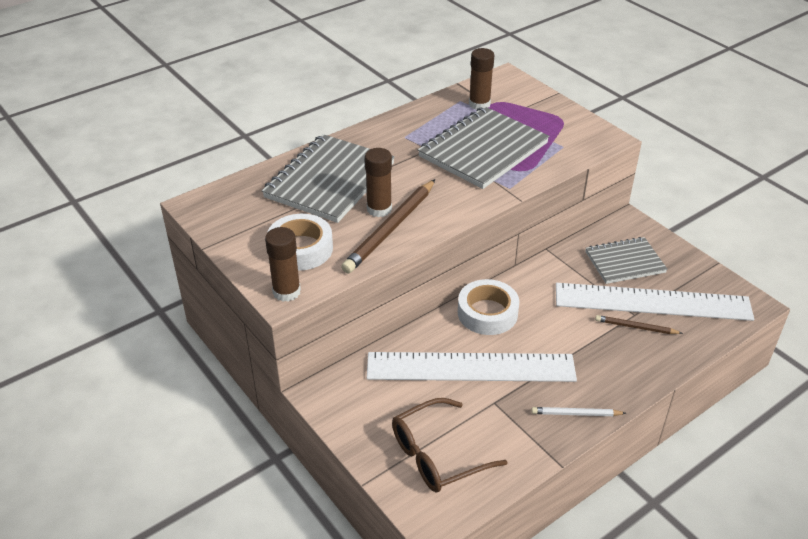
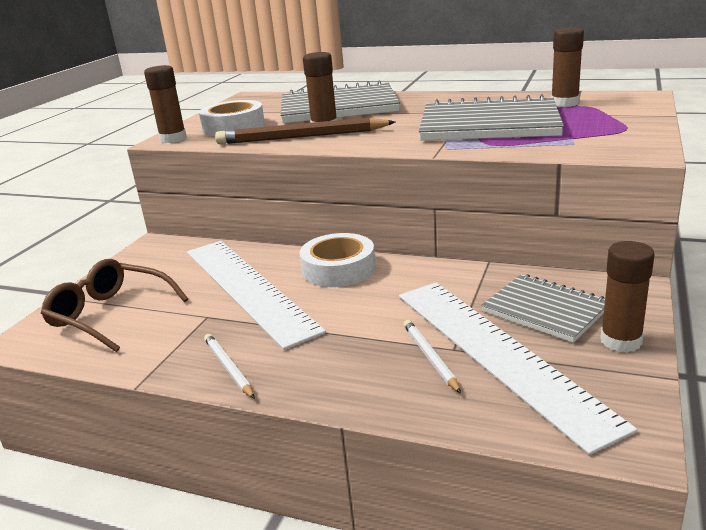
camera: 60 degrees right, 15 degrees down
brown pencil [595,315,683,334] -> white pencil [403,320,461,393]
none -> brown glue stick [600,241,654,353]

